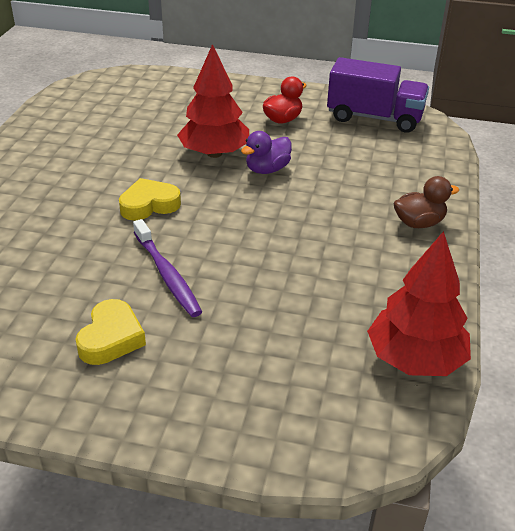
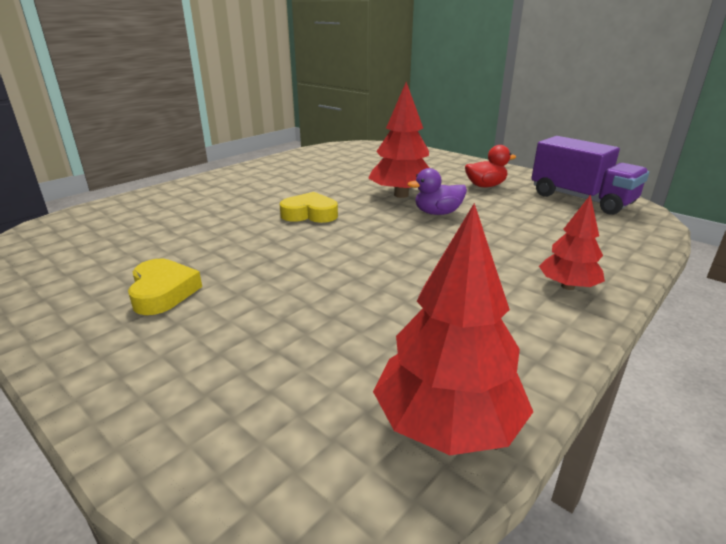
camera: 30 degrees right, 10 degrees down
yellow heart [75,299,146,365] -> yellow heart turned 60 degrees counterclockwise [128,259,202,315]
purple toothbrush [133,219,202,317] -> none
brown duck [394,176,459,228] -> red tree [539,195,605,290]

